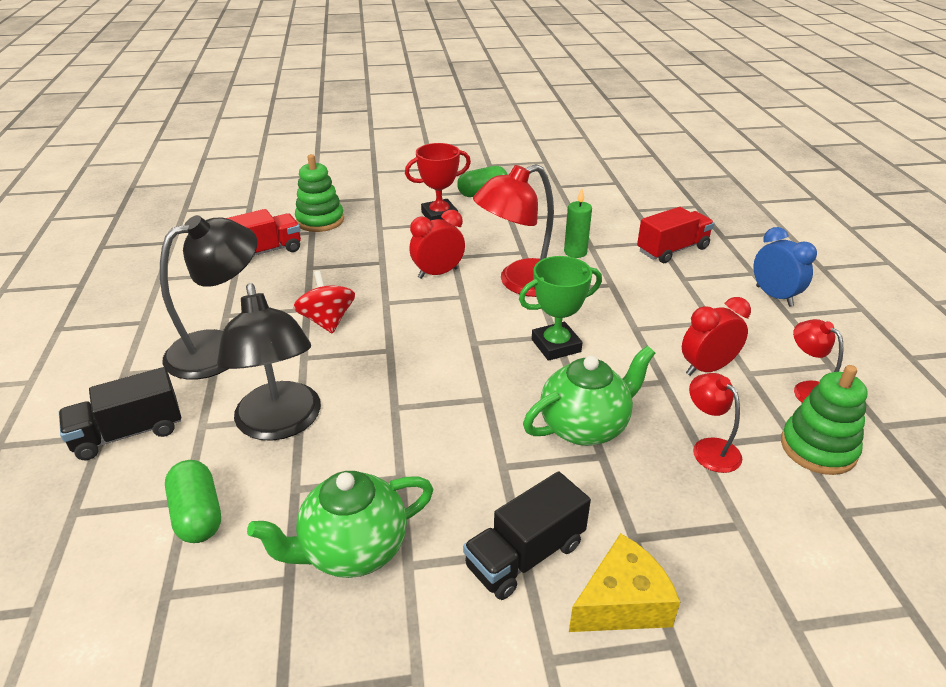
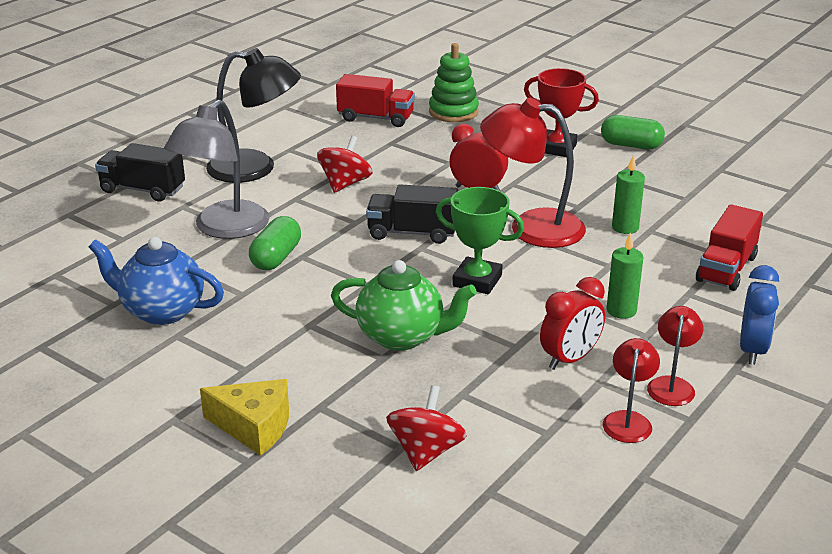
camera: 45 degrees right, 5 degrees down
green capsule [165,460,221,543] -> green capsule moved to [249,216,301,270]
black lamp [217,283,321,441] -> grey lamp [164,100,270,239]
green teapot [247,471,433,578] -> blue teapot [89,237,224,325]
black truck [463,471,591,600] -> black truck moved to [366,184,458,244]
red truck [637,207,714,263] -> red truck turned 105 degrees clockwise [696,204,763,291]
red clock [682,297,751,376] -> red clock turned 120 degrees clockwise [540,277,605,370]
red lamp [689,373,742,473] -> red lamp moved to [647,306,703,406]
green stacking toy [781,365,868,475] -> none
none -> red spinning top [386,385,467,471]
none -> green candle [607,232,643,319]

